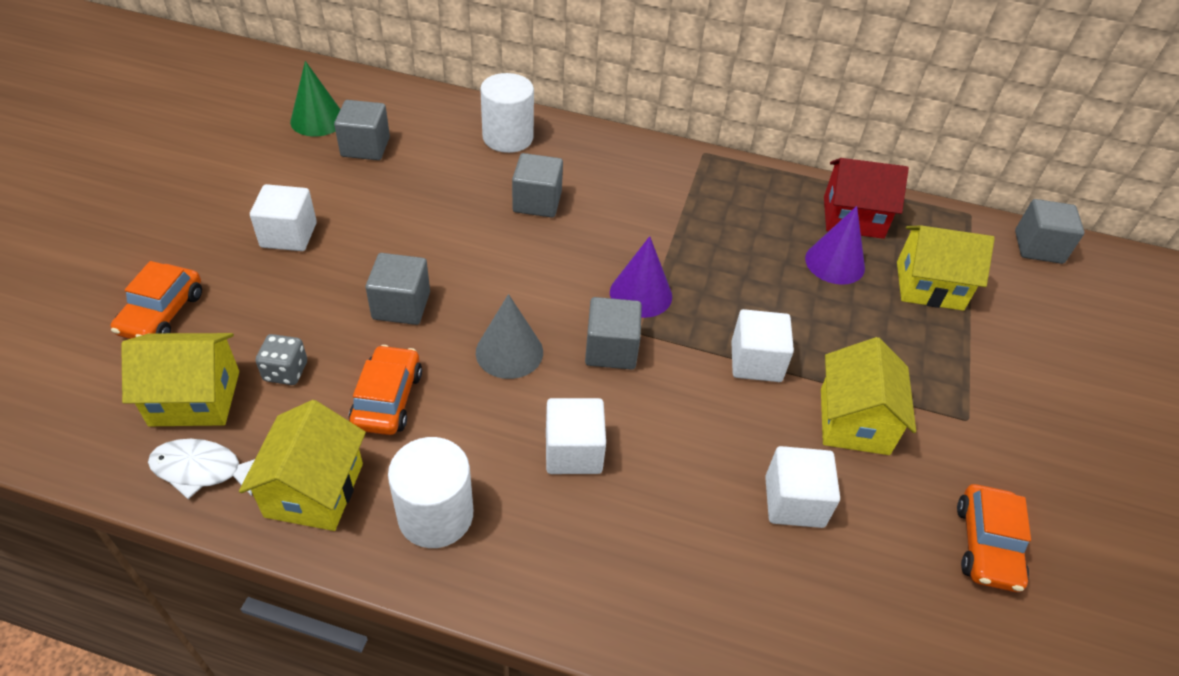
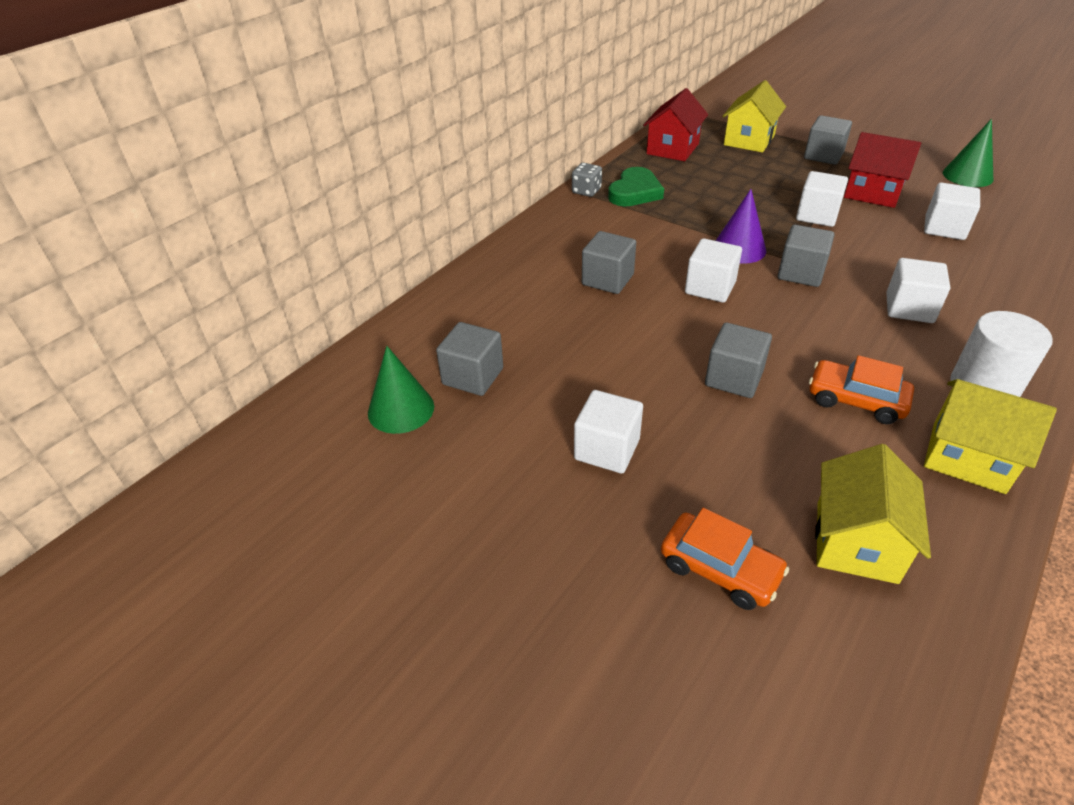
camera: 65 degrees left, 5 degrees down
white fish [148,439,255,499] -> none
grey dice [256,334,307,385] -> grey dice moved to [572,163,602,197]
grey cone [476,294,543,379] -> none
white cylinder [480,73,534,153] -> none
purple cone [805,206,865,285] -> none
yellow house [821,337,916,455] -> red house [844,132,921,208]
orange car [957,484,1031,592] -> green cone [943,119,993,187]
grey cube [1015,199,1084,264] -> grey cube moved to [804,115,852,165]
none -> green heart [608,167,664,206]
none -> white cube [685,238,742,303]

